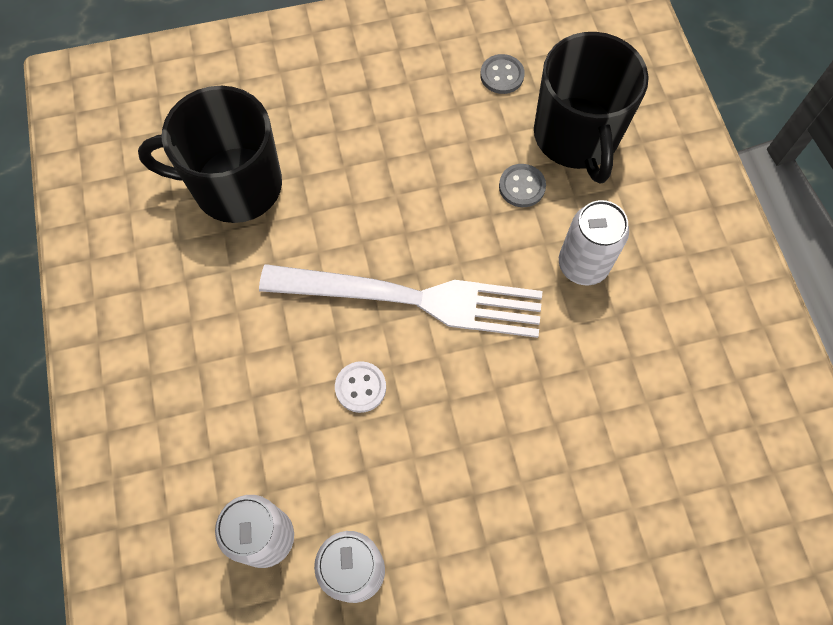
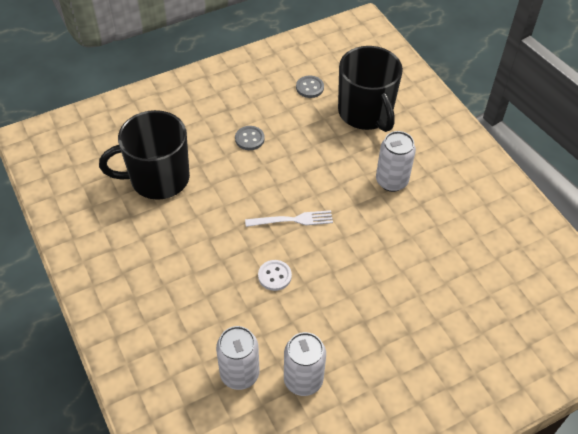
camera: 15 degrees left, 15 degrees down
white fork [259,264,542,338] -> white fork [245,210,333,227], size x0.48
grey button [499,164,546,207] -> grey button moved to [235,126,265,150]

